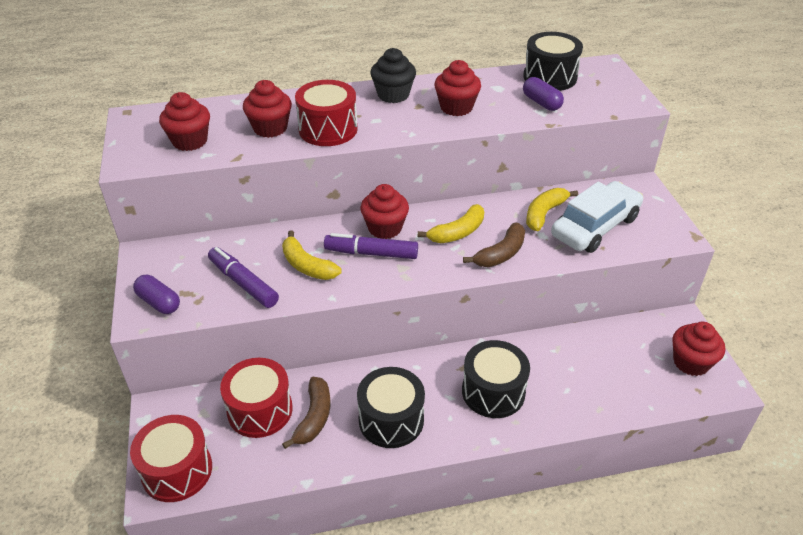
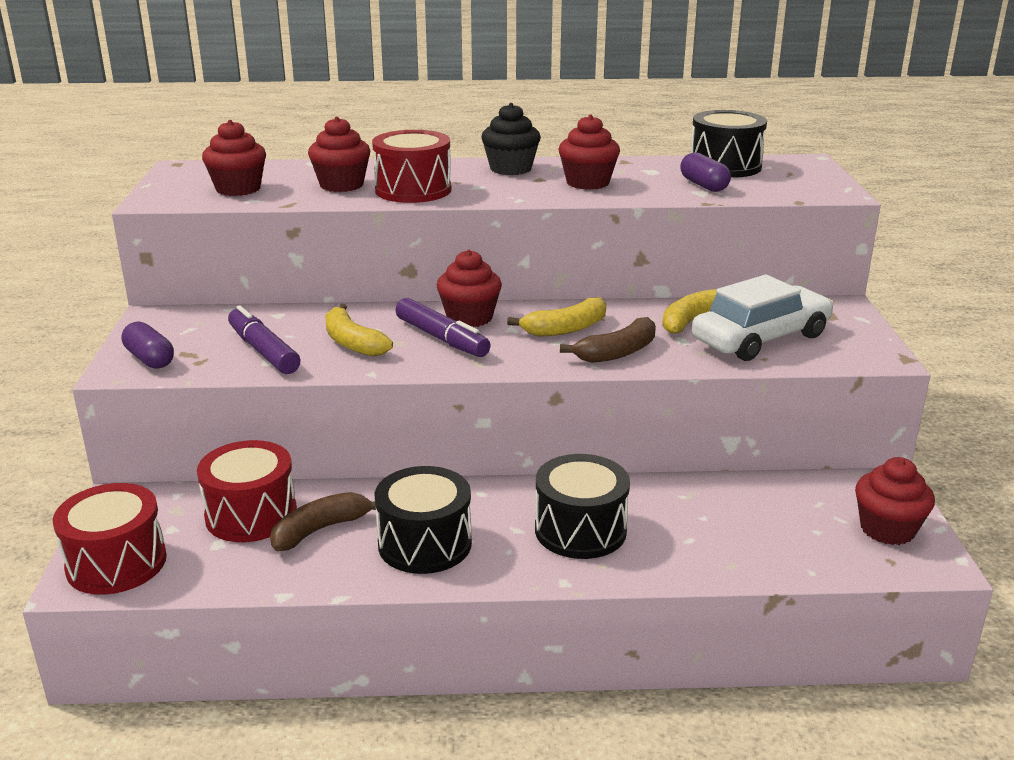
camera: 10 degrees right, 15 degrees down
brown banana [282,377,331,449] -> brown banana turned 150 degrees counterclockwise [270,492,376,551]
purple marker [324,233,418,259] -> purple marker turned 150 degrees counterclockwise [396,298,491,357]

